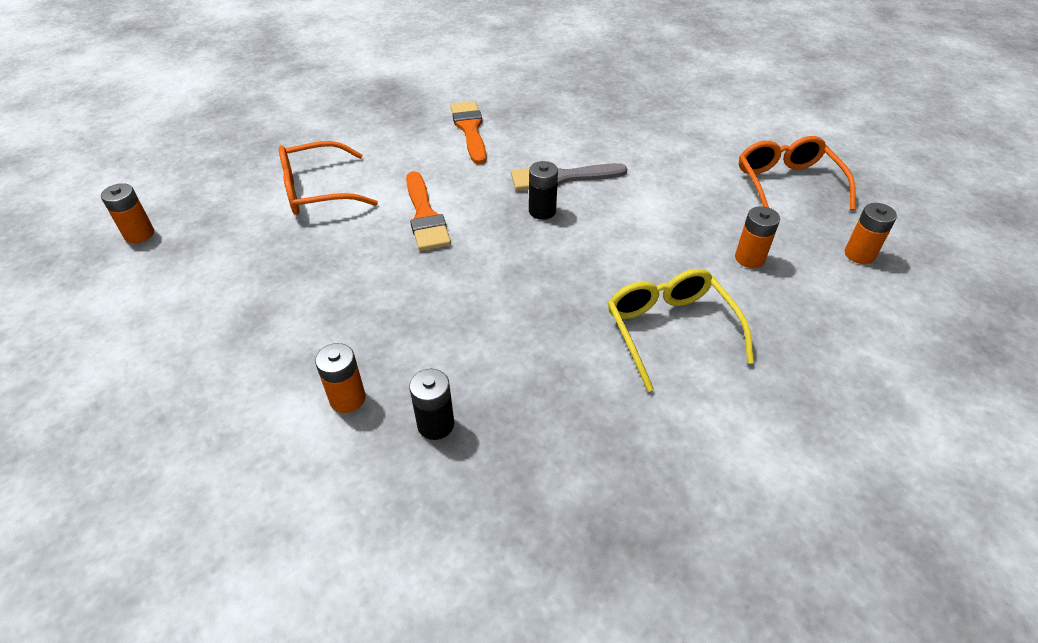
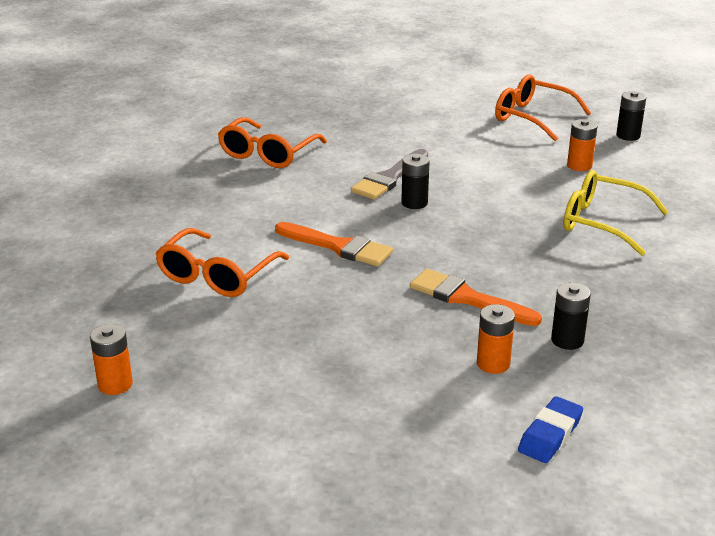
camera: 45 degrees left, 15 degrees down
orange brush [450,101,487,165] -> orange brush moved to [410,269,542,326]
orange battery [845,203,897,264] -> black battery [616,91,646,141]
none -> orange glasses [218,117,327,168]
none -> blue eraser [518,396,583,463]

